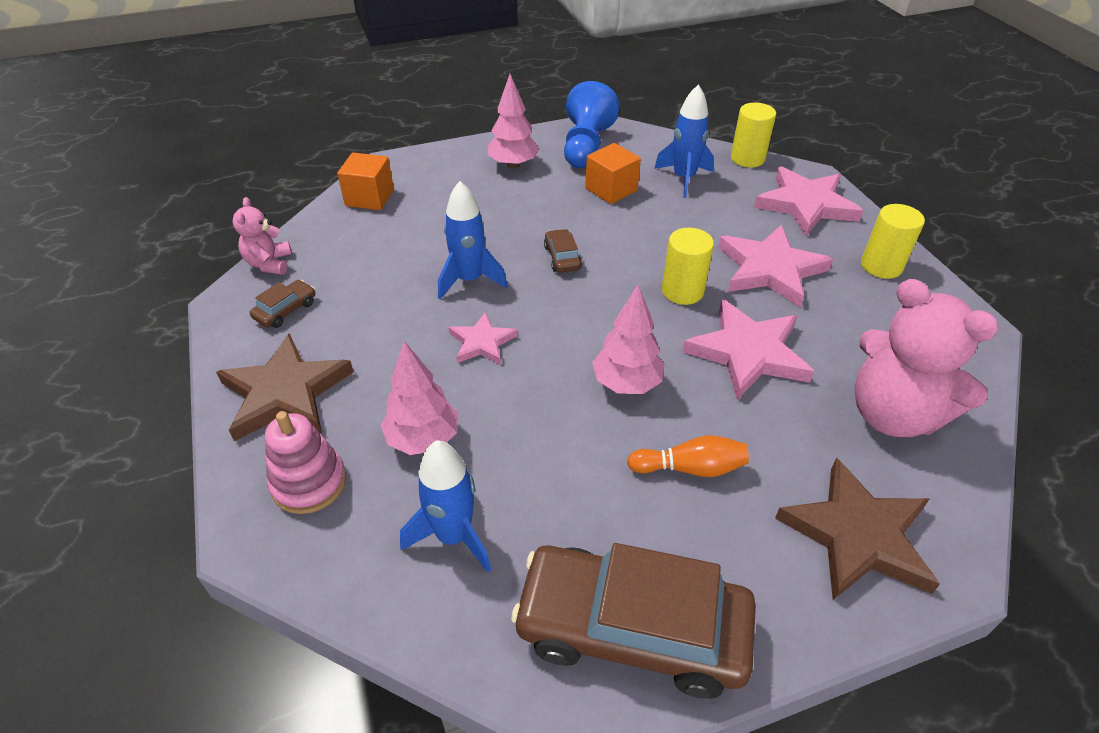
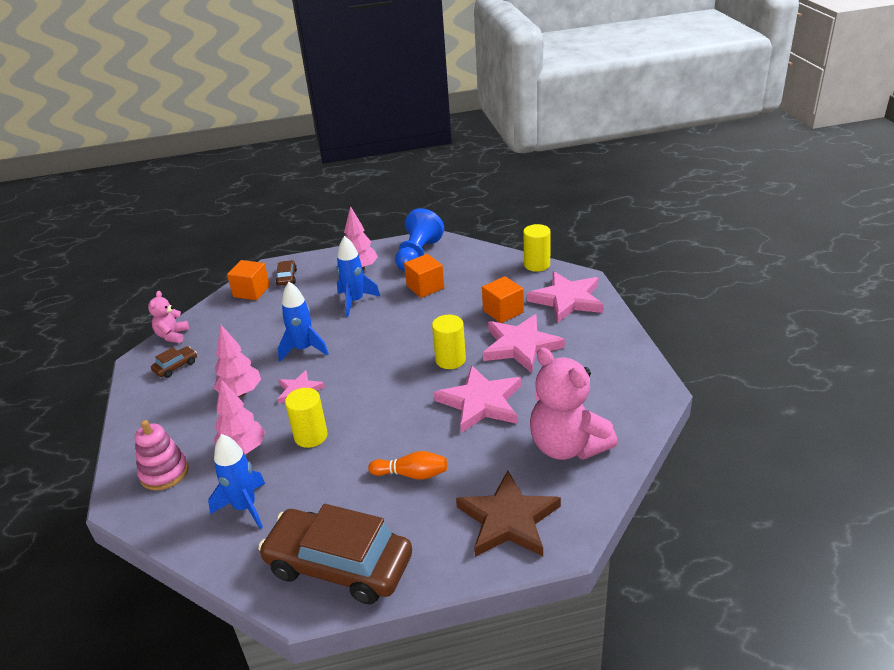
camera: 10 degrees right, 10 degrees down
brown star [216,333,354,441] -> none
brown car [544,229,582,273] -> brown car moved to [276,260,297,285]
pink tree [592,285,665,394] -> pink tree moved to [214,325,261,397]
blue rocket [654,84,714,198] -> blue rocket moved to [336,236,381,317]
yellow cylinder [861,204,925,279] -> yellow cylinder moved to [285,388,328,448]
none -> orange cube [482,276,524,323]

